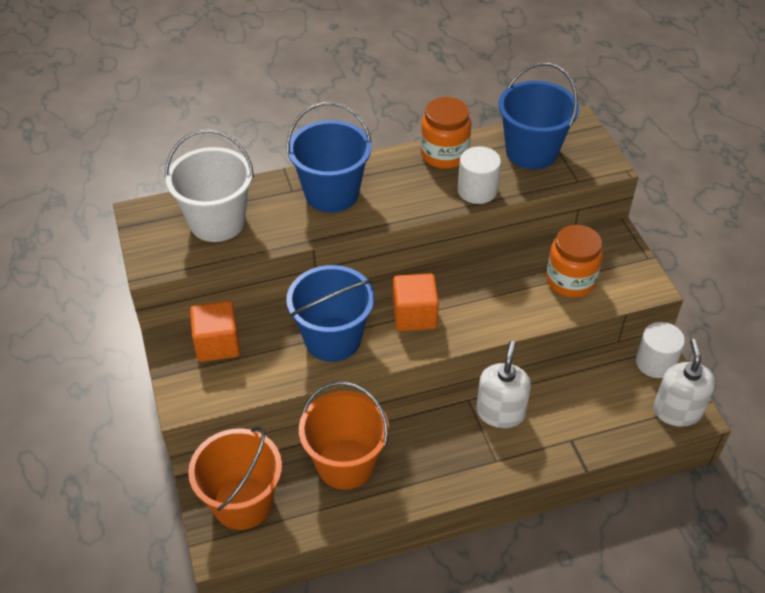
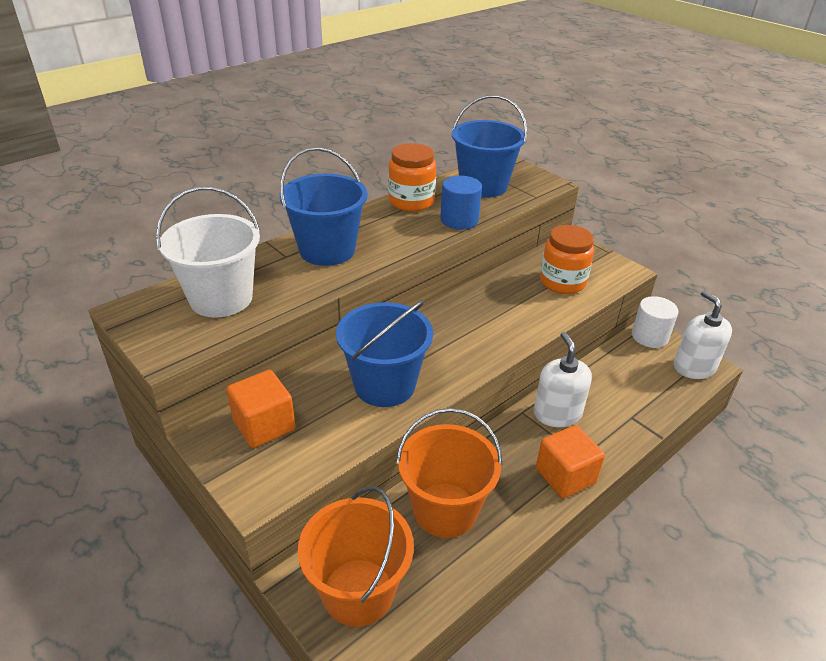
camera: 25 degrees left, 10 degrees down
orange cube [393,274,439,331] -> orange cube moved to [536,425,605,498]
white cylinder [458,146,501,204] -> blue cylinder [440,176,482,230]

